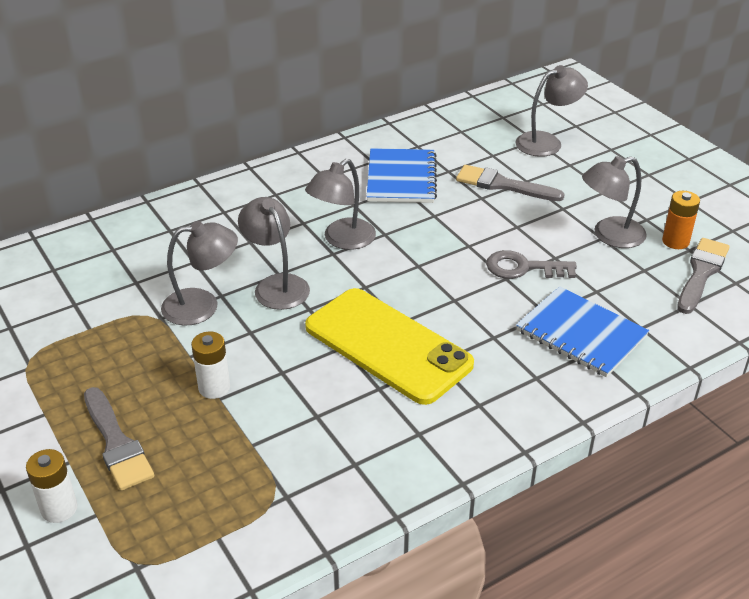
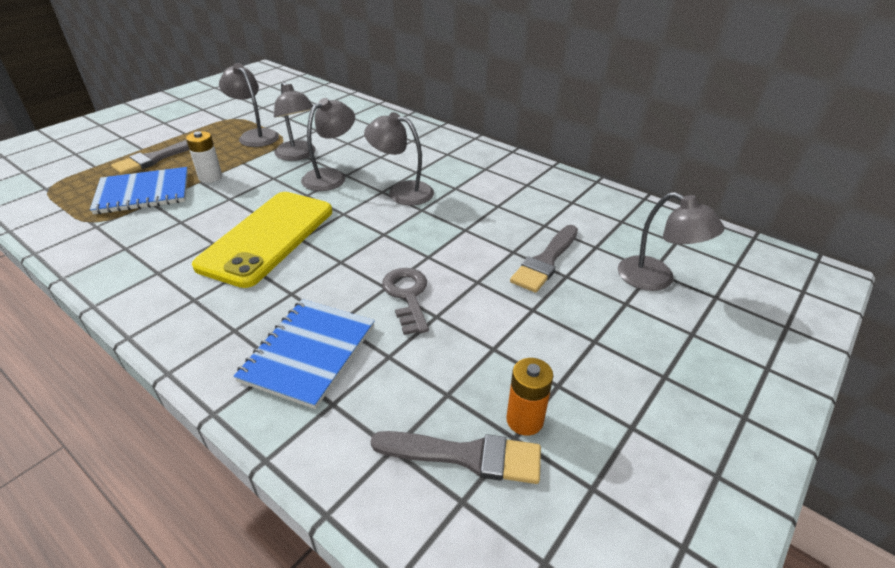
camera: 70 degrees right, 0 degrees up
white battery [26,449,78,523] -> none
blue notebook [367,148,437,203] -> blue notebook moved to [90,167,188,214]
grey brush [456,165,565,201] -> grey brush turned 150 degrees counterclockwise [510,225,578,293]
grey lamp [582,156,647,248] -> grey lamp moved to [219,63,279,147]

